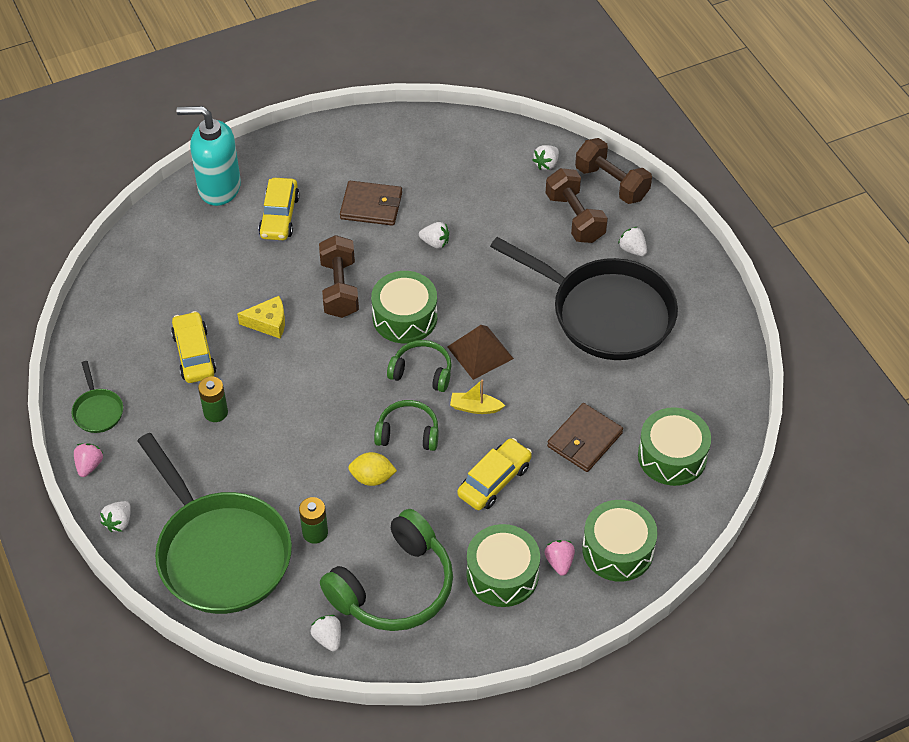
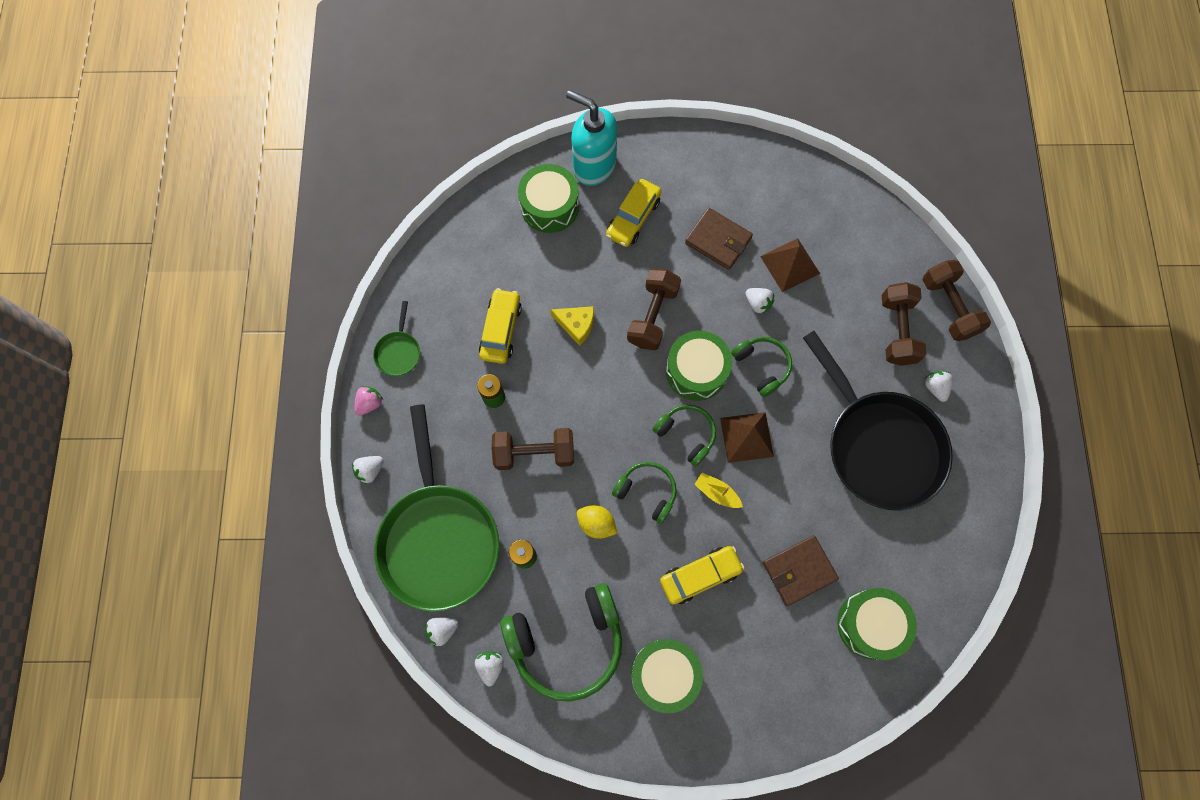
camera: 25 degrees right, 20 degrees up
white strawberry [533,145,559,170] -> white strawberry moved to [425,618,458,647]
pink strawberry [545,540,575,576] -> none
green drum [582,500,658,582] -> green drum moved to [518,164,579,233]
none -> brown dumbbell [491,428,574,470]
none -> green headphones [731,337,792,397]
none -> brown pyramid [760,238,820,292]

